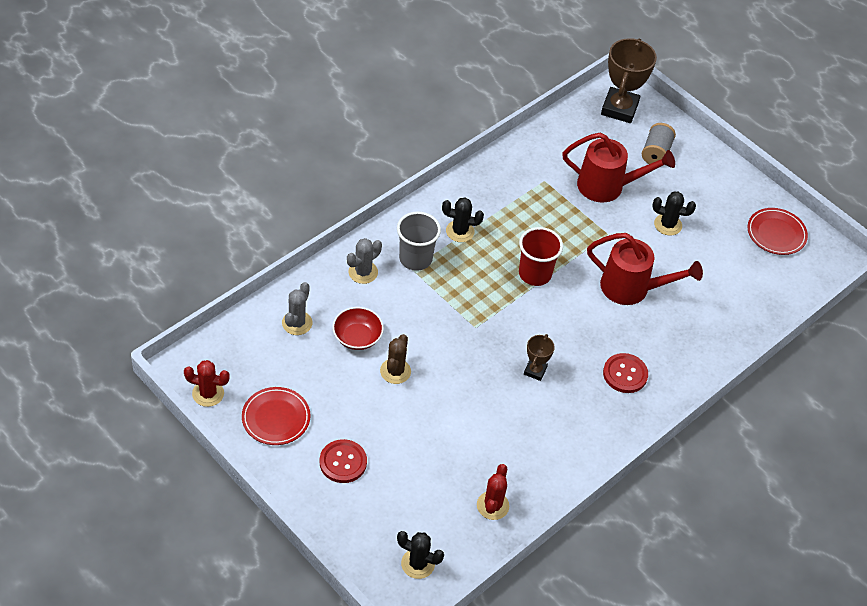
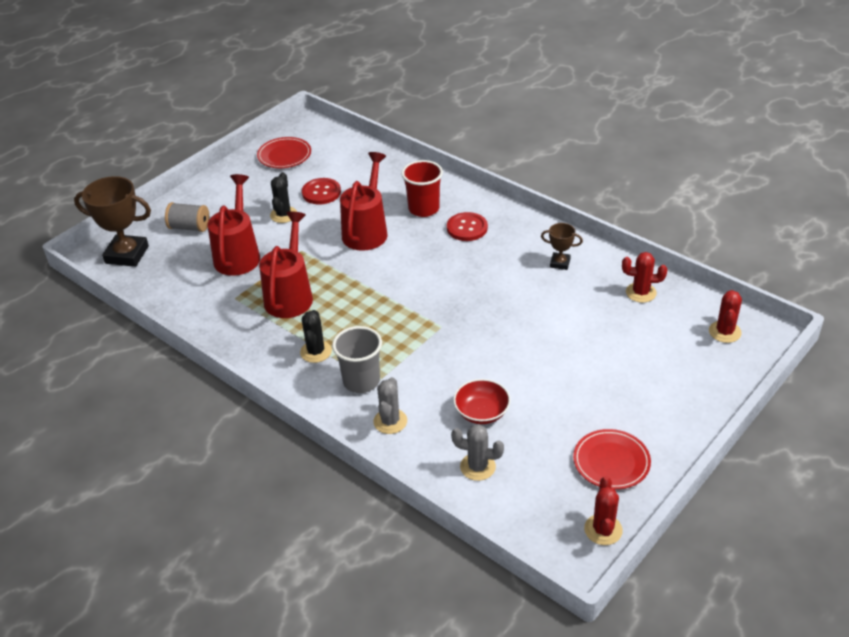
camera: 90 degrees left, 10 degrees down
red button [320,439,367,483] -> red button moved to [302,178,341,204]
grey cactus [347,238,382,284] -> grey cactus turned 60 degrees clockwise [373,377,407,434]
brown cactus [380,334,411,384] -> none
black cactus [397,531,444,579] -> red cactus [709,290,742,343]
red cup [519,227,563,286] -> red cup moved to [401,160,443,217]
brown trophy [524,334,555,381] -> brown trophy moved to [541,223,583,270]
none -> red watering can [259,211,313,318]

